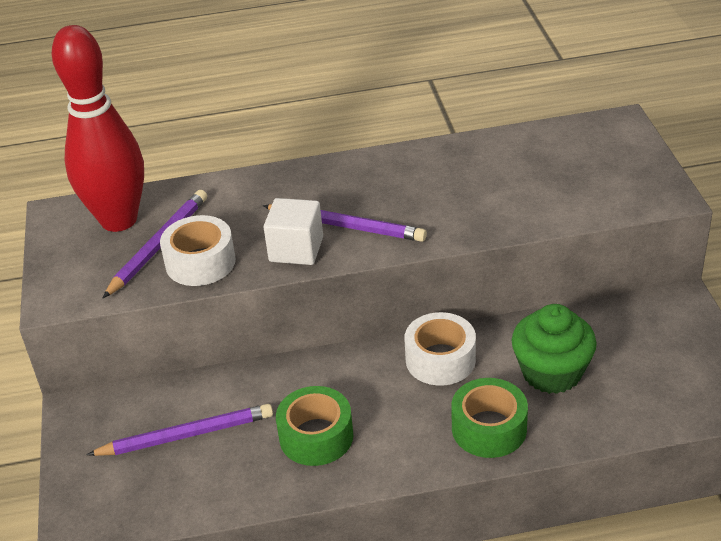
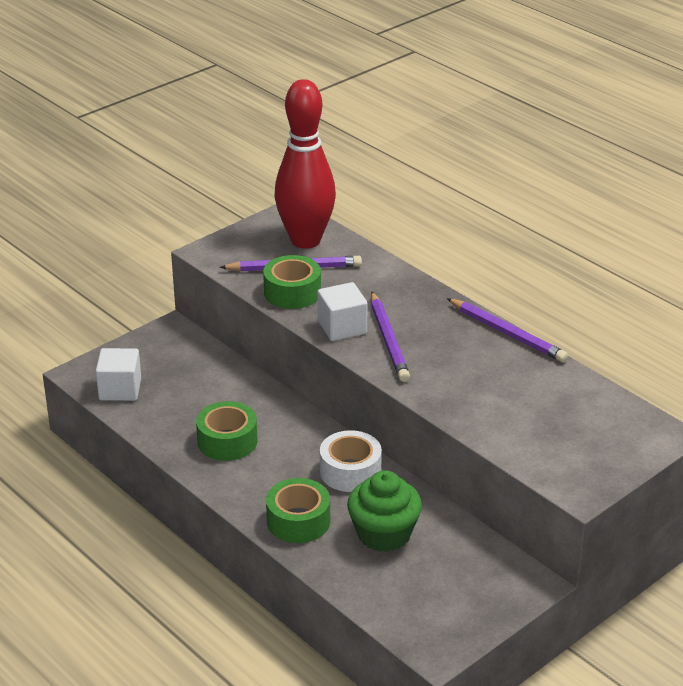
camera: 55 degrees right, 5 degrees down
purple pencil [86,404,273,456] -> purple pencil moved to [447,298,568,362]
white tape [160,215,236,286] -> green tape [263,255,321,309]
none -> white cube [96,348,141,401]

